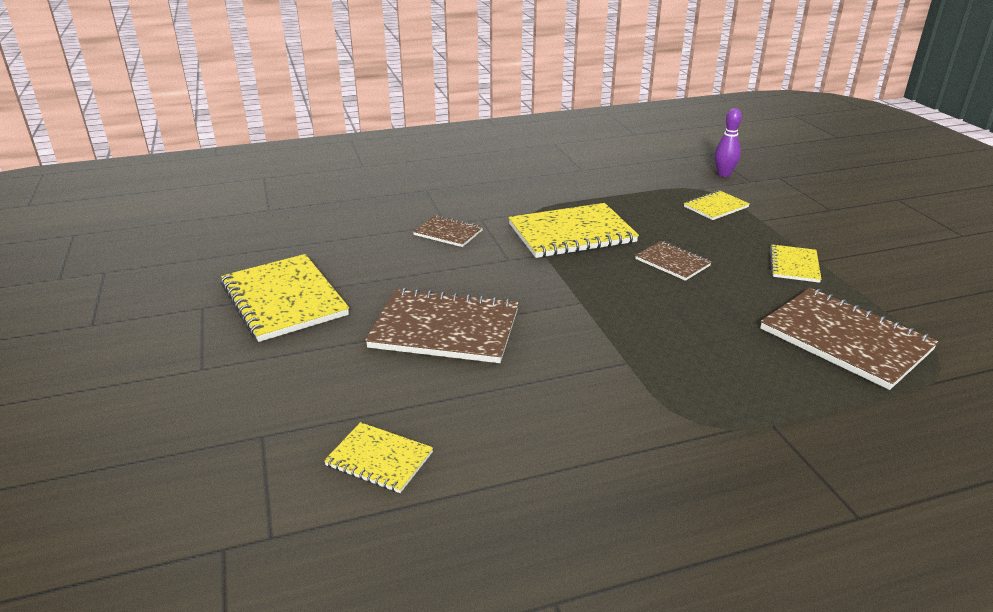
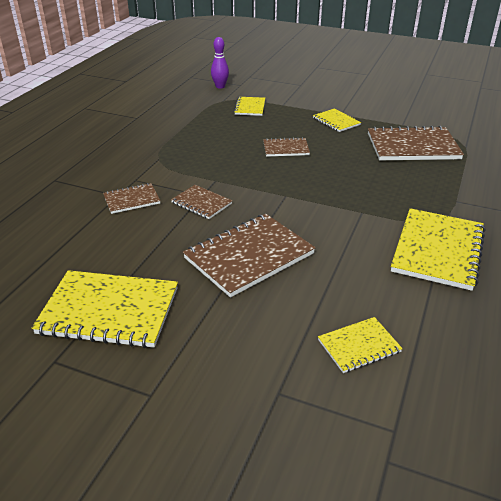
camera: 50 degrees left, 5 degrees up
yellow notebook [508,203,639,258] -> yellow notebook moved to [391,208,486,291]
none -> brown notebook [171,185,232,219]

